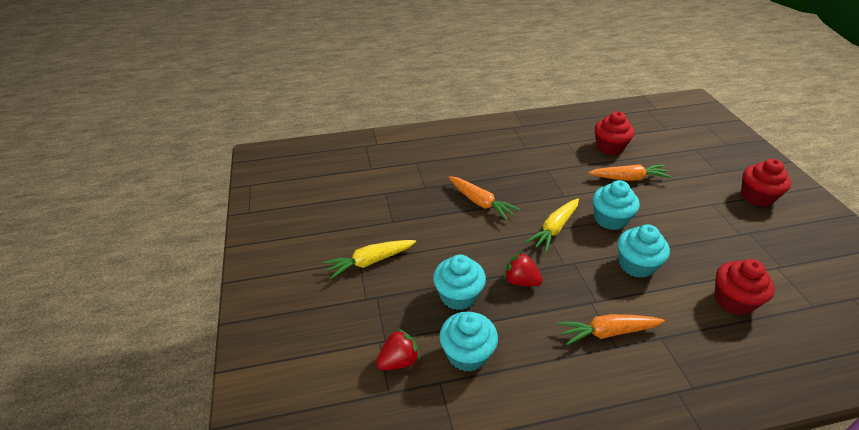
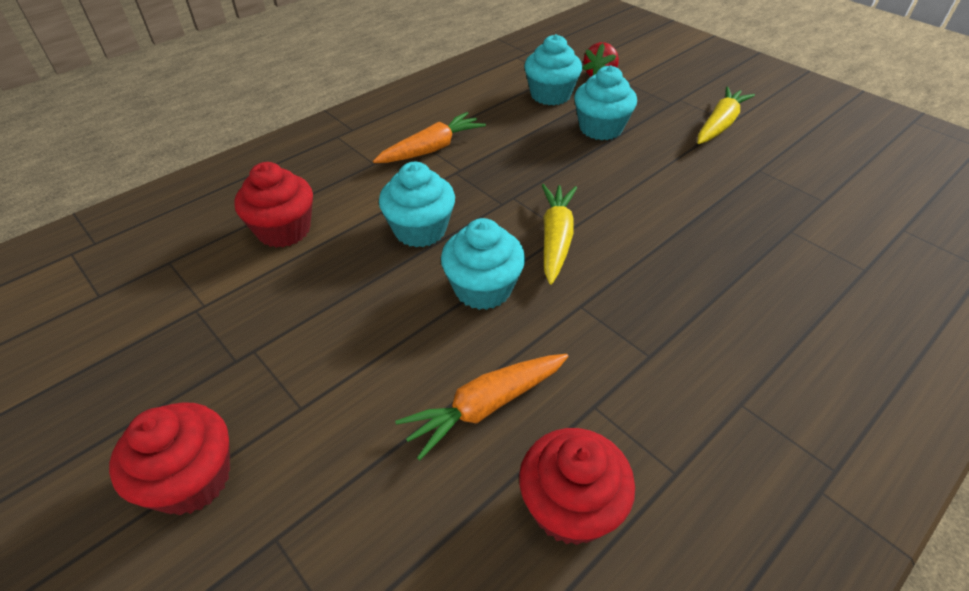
camera: 150 degrees right, 5 degrees up
orange carrot [449,176,520,221] -> none
red strawberry [504,252,543,286] -> none

